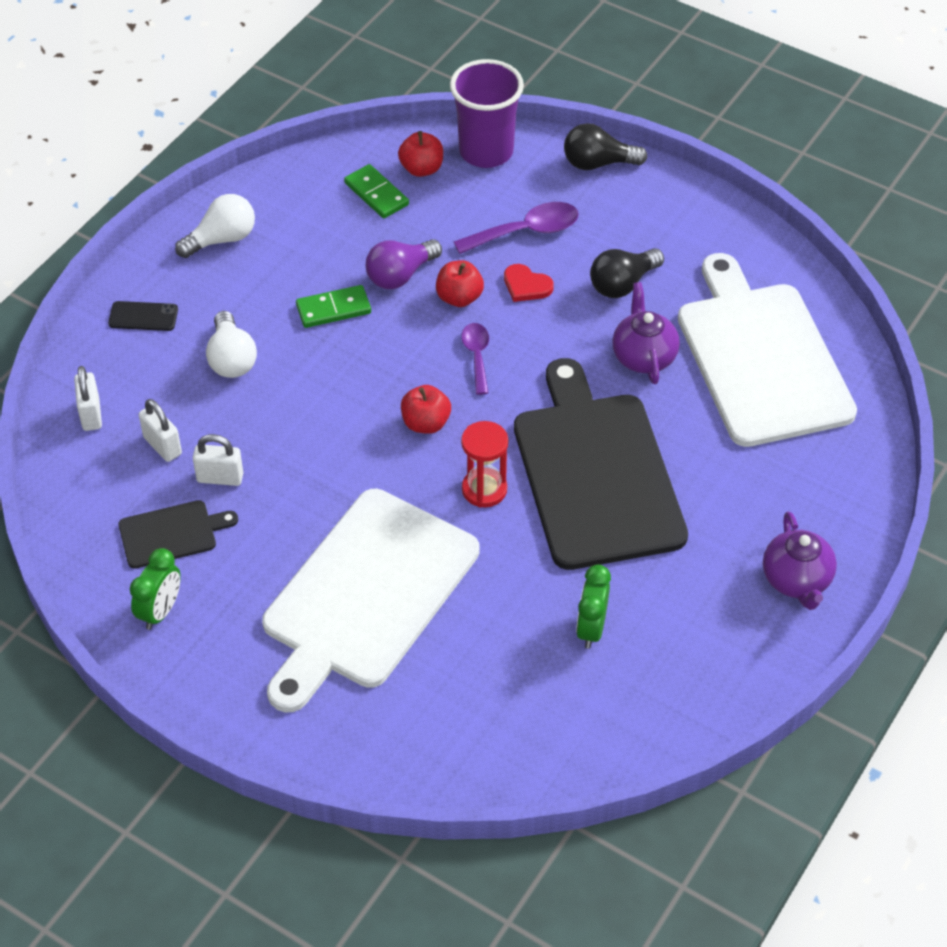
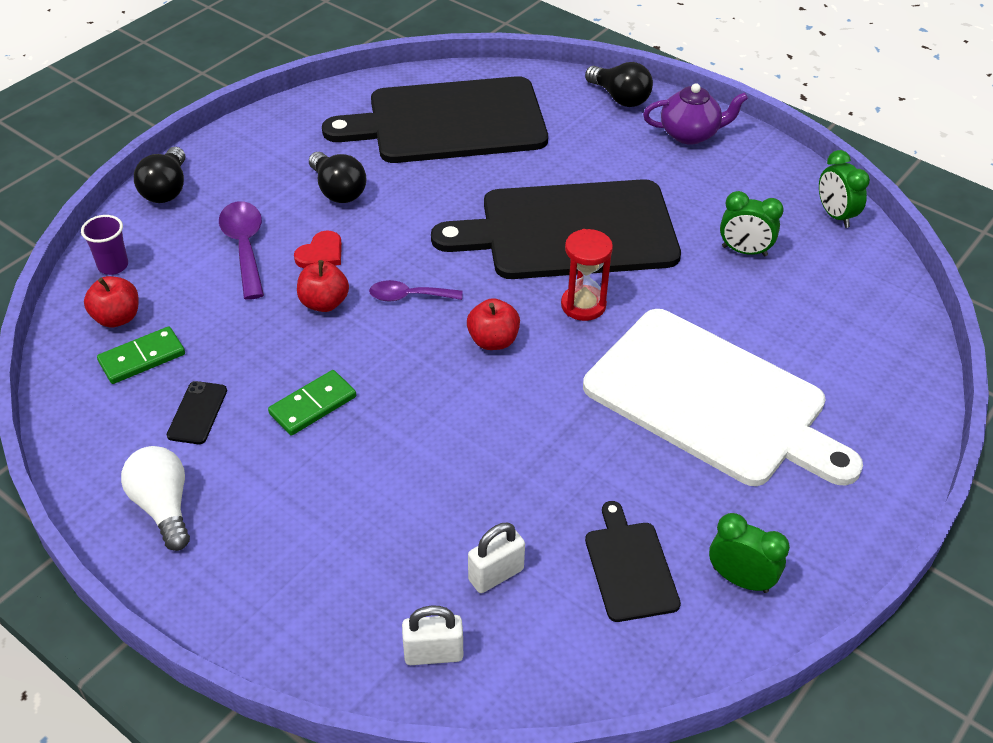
camera: 85 degrees left, 5 degrees down
black phone [108,301,178,331] -> black phone moved to [167,381,227,444]
white padlock [192,434,243,486] -> none
white light bulb [206,311,257,378] -> none
green domino [296,285,371,328] -> green domino turned 60 degrees clockwise [268,370,356,436]
purple light bulb [366,239,442,289] -> none
purple cup [450,59,524,168] -> purple cup [81,215,128,275], size x0.50
purple teapot [612,282,680,384] -> none
white cutting board [678,253,857,447] -> black cutting board [322,76,548,163]
none -> black light bulb [585,62,653,107]
none -> green clock [819,150,870,228]

